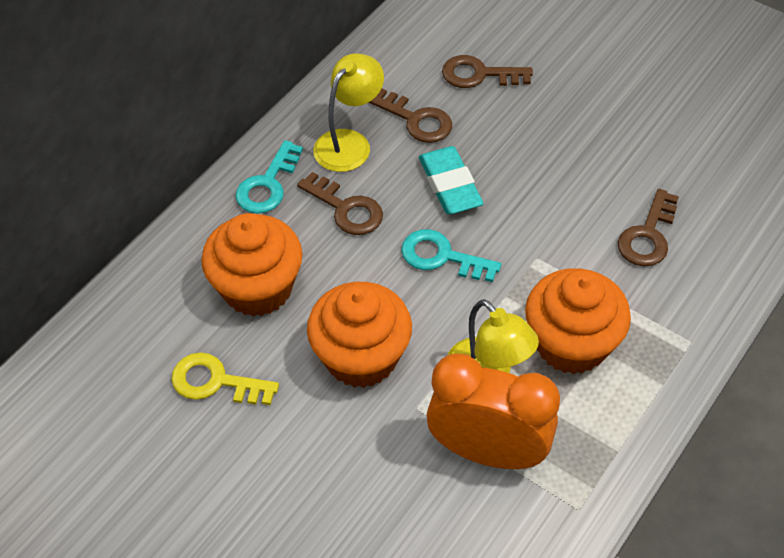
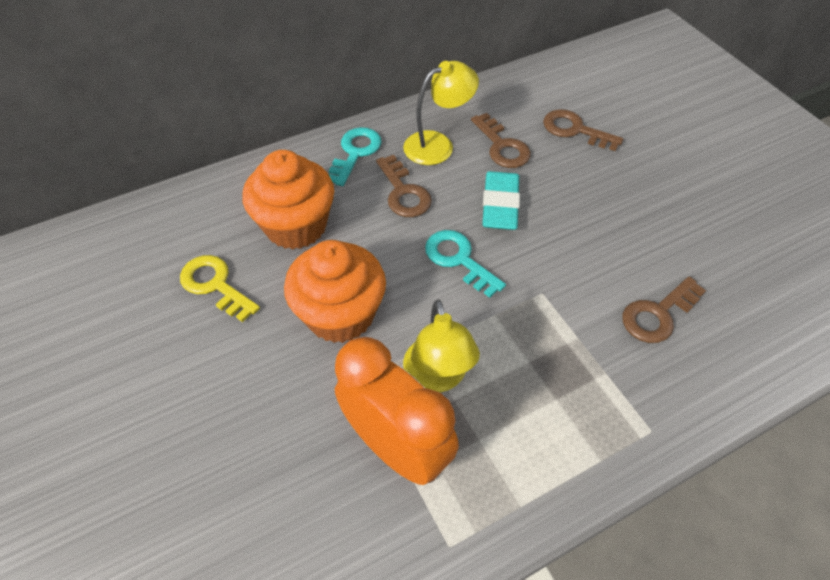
camera: 25 degrees right, 0 degrees up
turquoise key [235,140,303,214] -> turquoise key turned 150 degrees clockwise [329,127,381,186]
orange cupcake [525,268,631,374] -> none

